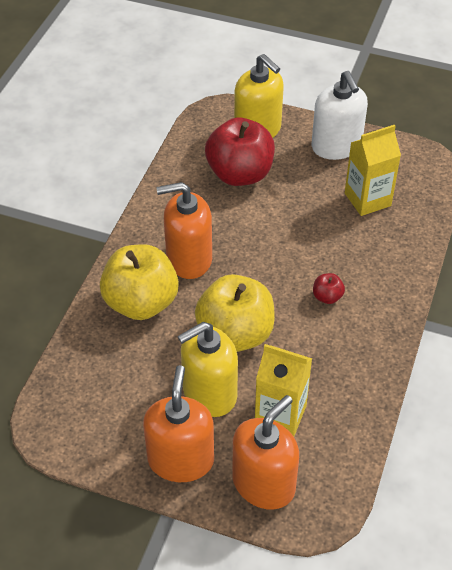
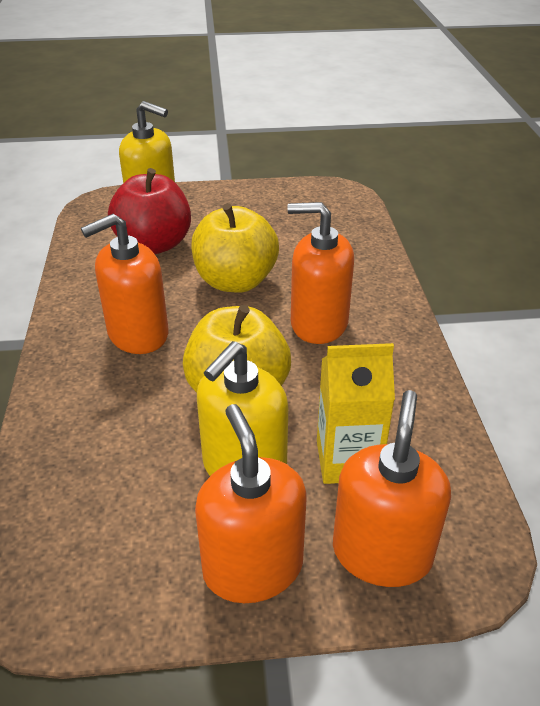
camera: 25 degrees left, 10 degrees down
yellow apple [100,244,179,320] -> yellow apple moved to [191,203,279,293]
white soap dispenser [312,71,368,160] -> none
red apple [313,273,345,304] -> orange soap dispenser [287,202,354,344]
yellow carton [345,125,401,216] -> none

